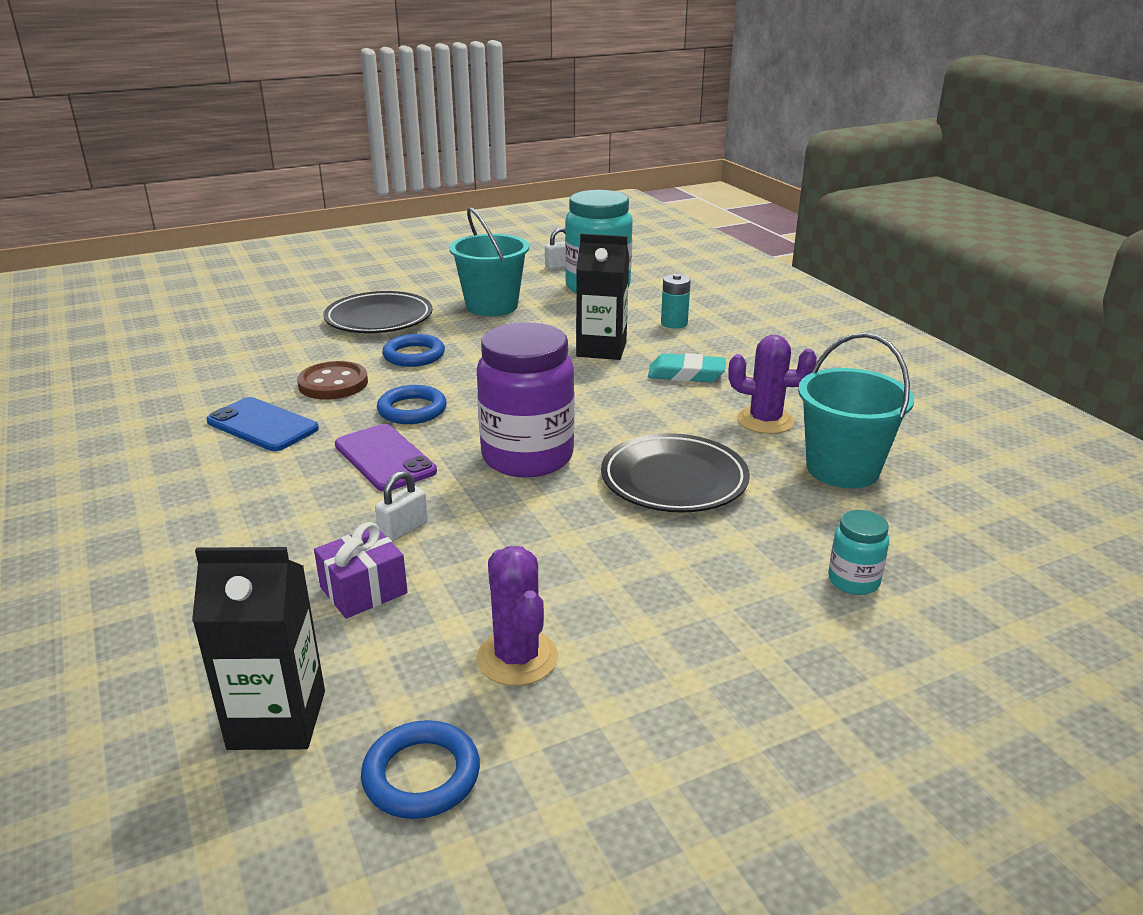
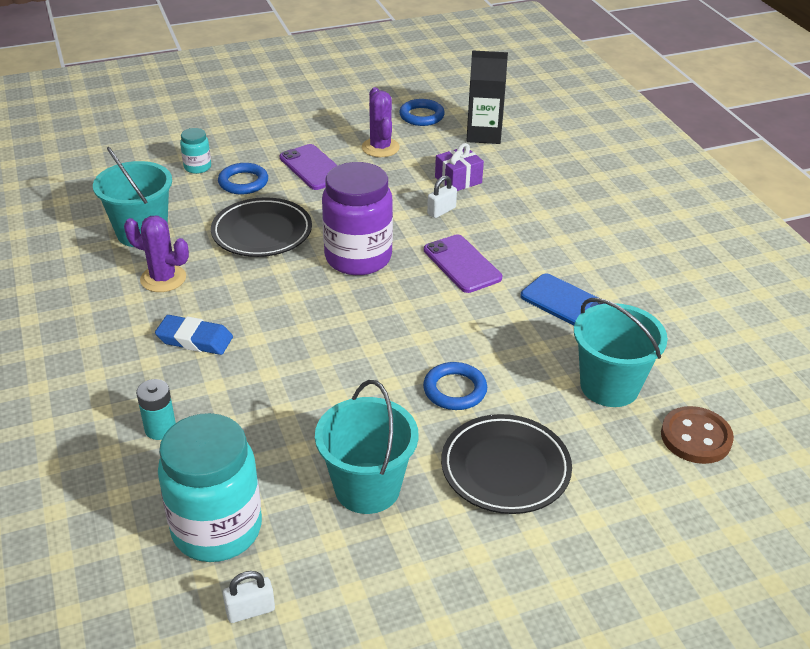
camera: 175 degrees left, 10 degrees up
brown button [297,361,368,400] -> brown button moved to [661,406,734,464]
blue ring [377,385,447,424] -> blue ring moved to [218,163,268,194]
black carton [576,234,629,360] -> none
turquoise eraser [648,353,726,382] -> blue eraser [155,315,233,355]
none -> purple phone [280,144,338,190]
none -> turquoise bucket [574,298,668,407]

